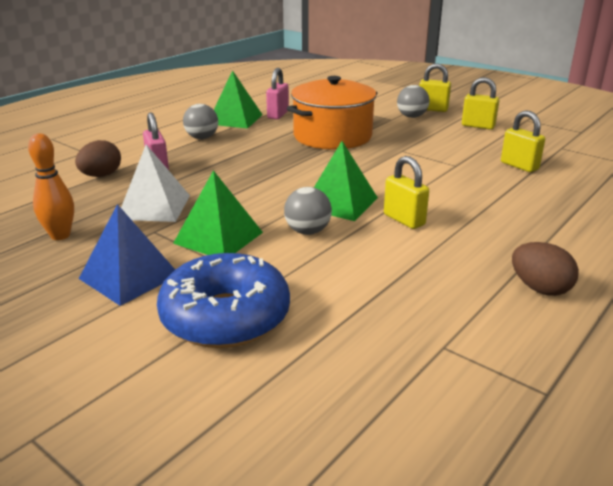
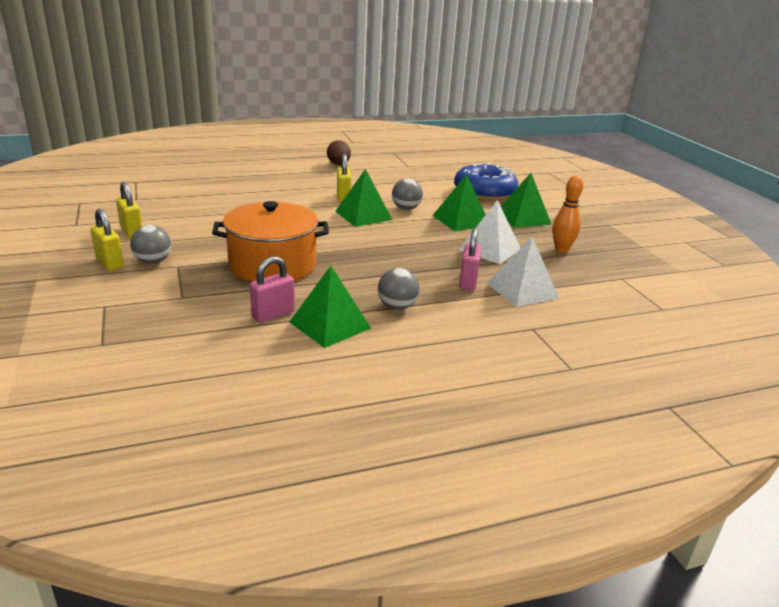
camera: 150 degrees left, 0 degrees up
brown egg [75,140,121,177] -> white pyramid [487,237,559,307]
blue pyramid [79,204,175,306] -> green pyramid [501,173,552,228]
yellow padlock [501,111,545,172] -> none

